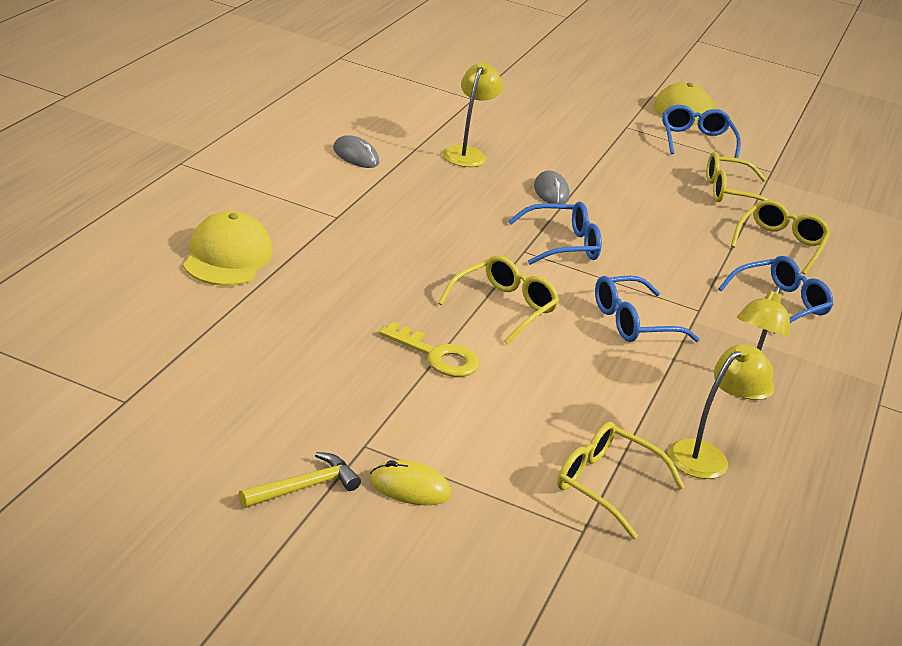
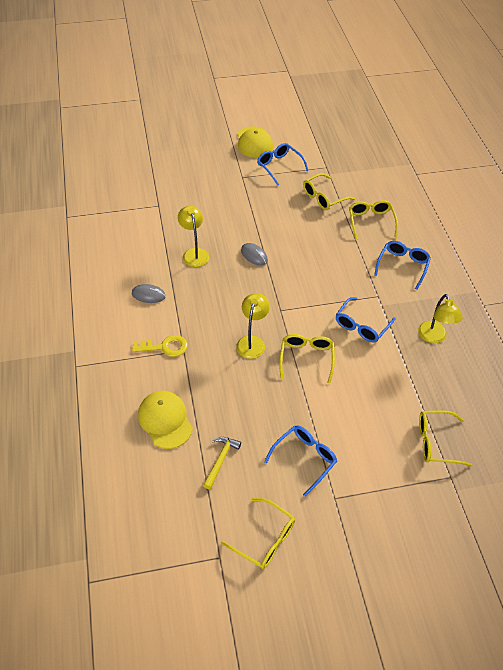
camera: 30 degrees left, 20 degrees up
yellow hammer [238,452,361,508] -> yellow hammer moved to [203,437,241,489]
yellow mouse [370,460,451,505] -> none
yellow key [379,322,479,377] -> yellow key moved to [132,335,188,357]
blue glasses [508,202,602,265] -> blue glasses moved to [264,425,337,497]
yellow lamp [668,344,773,479] -> yellow lamp moved to [236,293,270,359]
none -> yellow glasses [221,498,295,569]

